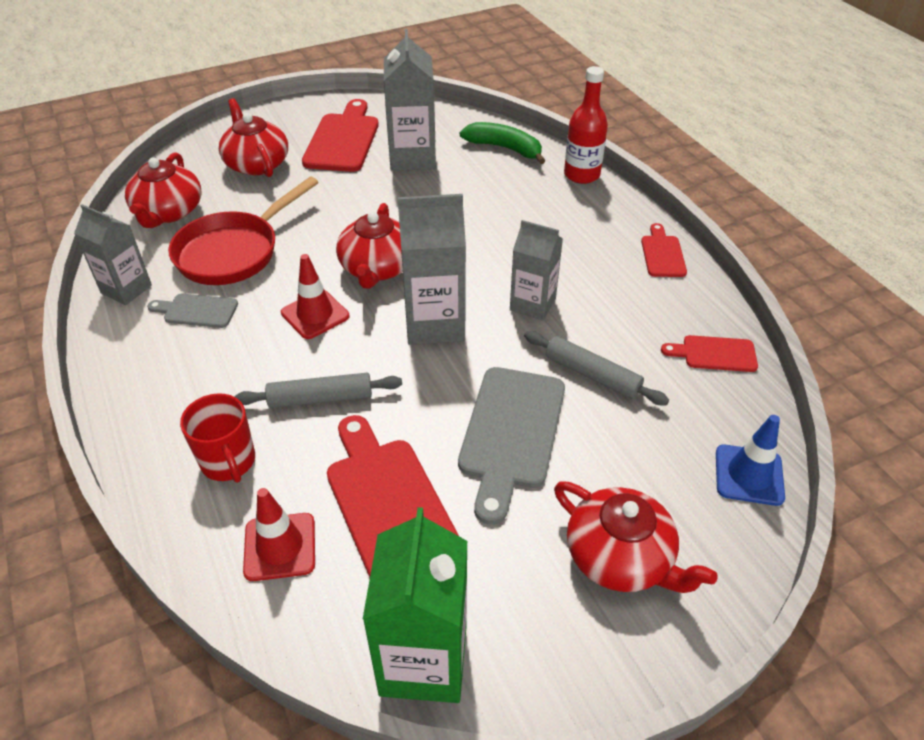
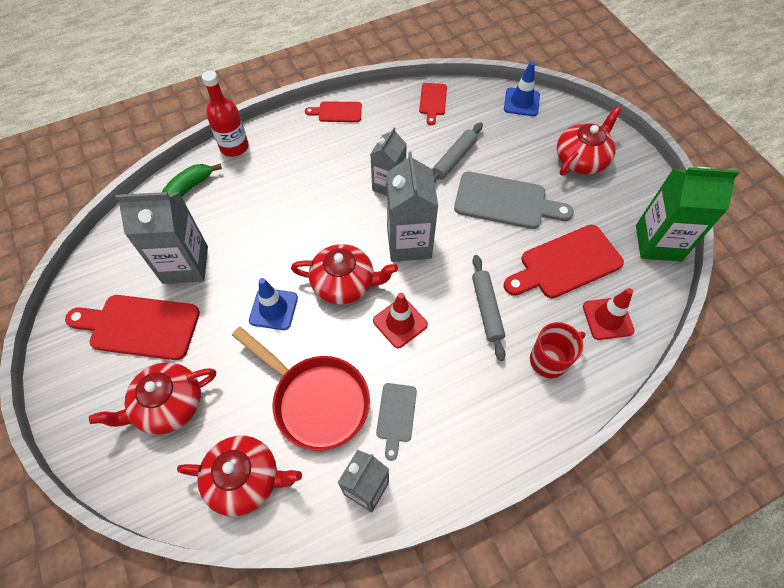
camera: 90 degrees left, 15 degrees up
none -> blue traffic cone [249,278,298,330]

